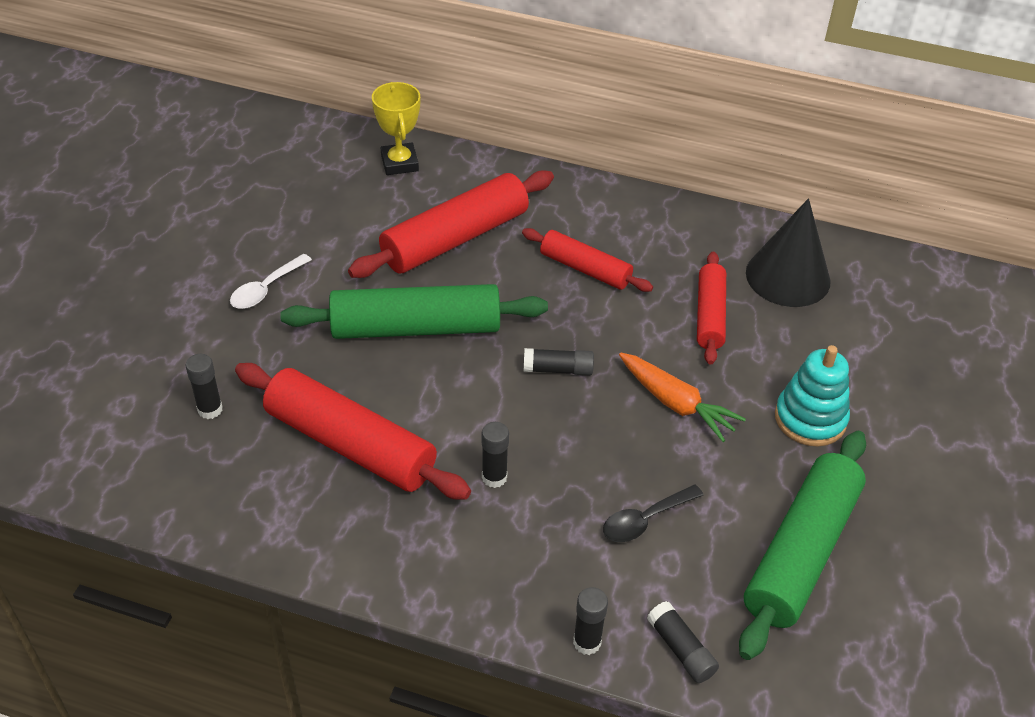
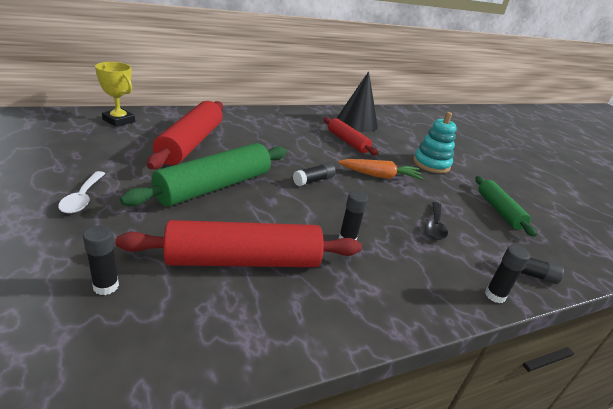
camera: 45 degrees left, 15 degrees down
red rolling pin [522,228,653,292] -> none
green rolling pin [739,431,866,660] -> green rolling pin [475,176,537,237], size x0.59

